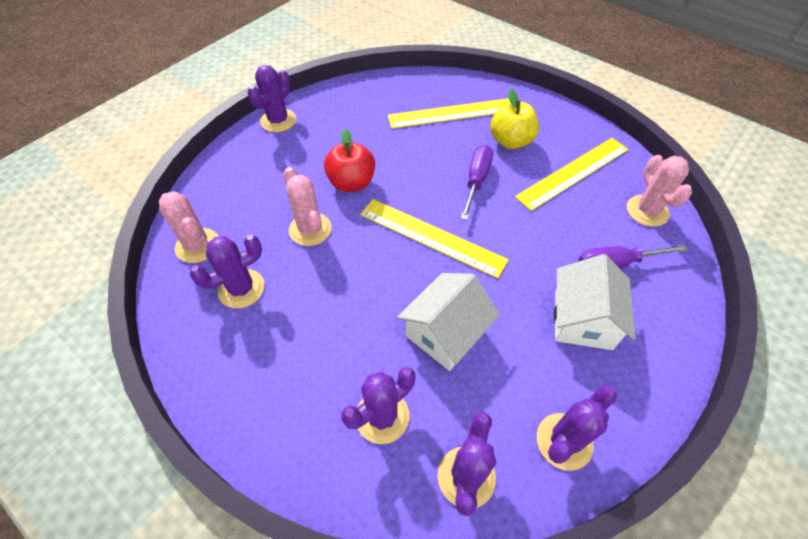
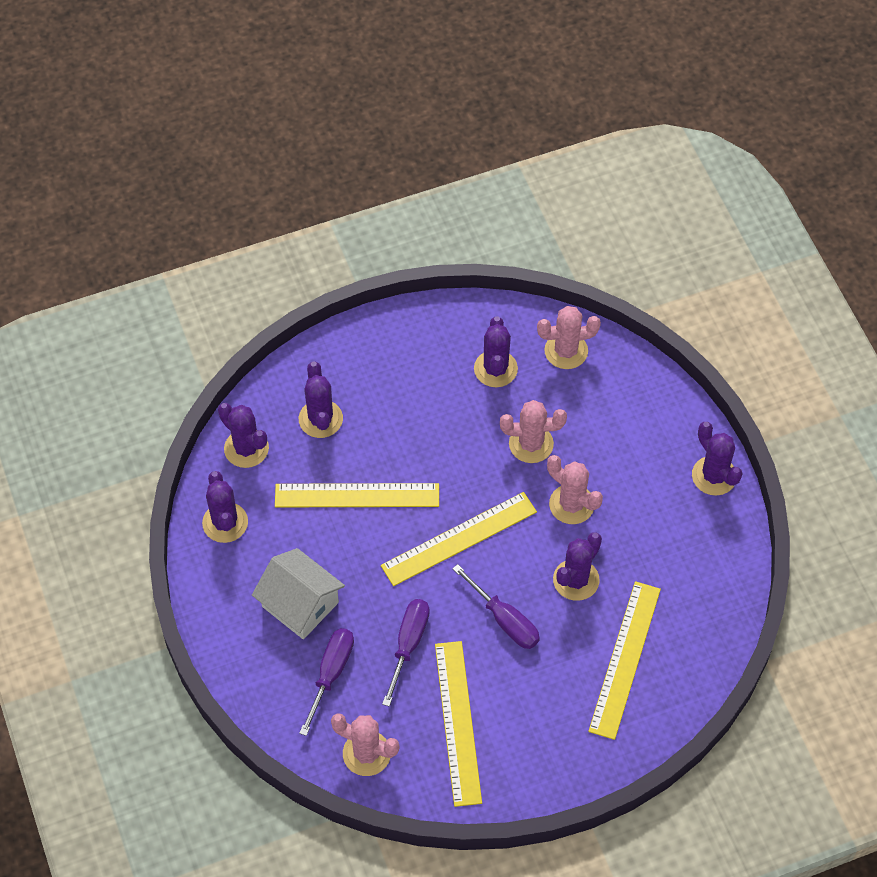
camera: 120 degrees right, 5 degrees up
red apple [324,128,375,192] -> pink cactus [547,455,603,524]
white house [397,273,500,371] -> yellow ruler [275,483,439,507]
yellow apple [490,89,539,149] -> none
none -> purple screwdriver [382,599,430,707]
none -> purple cactus [553,532,602,601]

